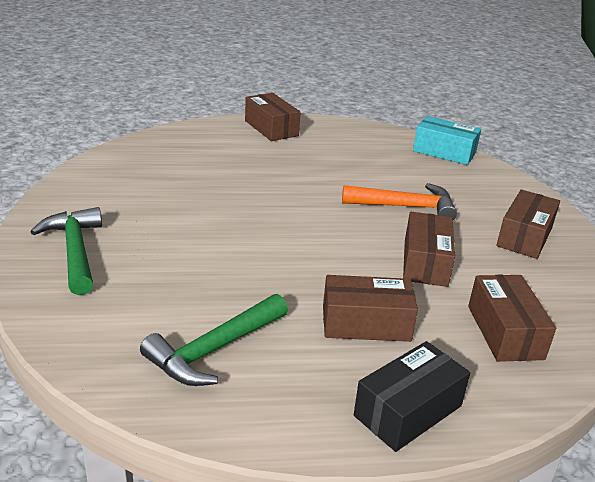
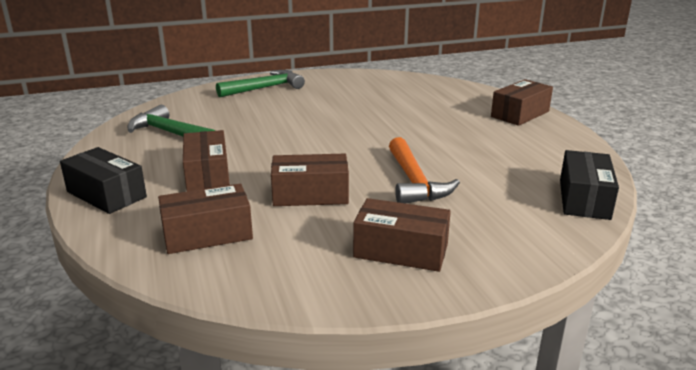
camera: 80 degrees right, 5 degrees down
turquoise box [413,116,481,165] -> black box [560,150,619,220]

